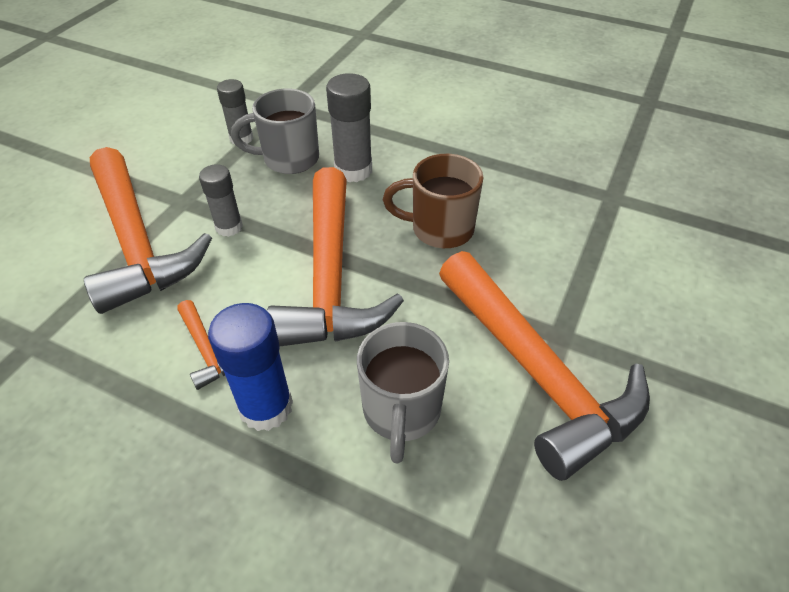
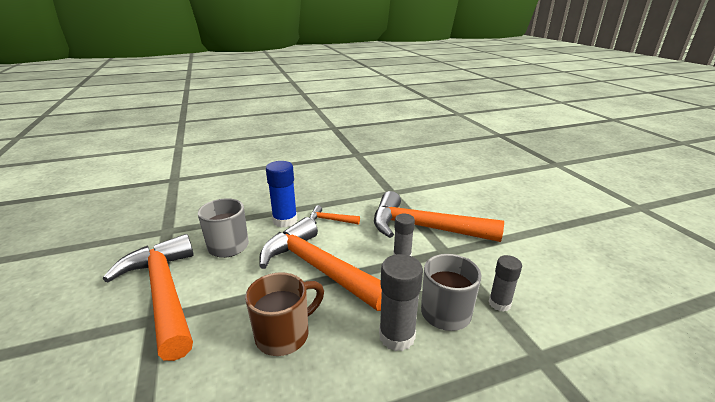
camera: 135 degrees right, 20 degrees down
orange hammer [439,251,650,481] -> orange hammer turned 45 degrees clockwise [103,234,194,361]

